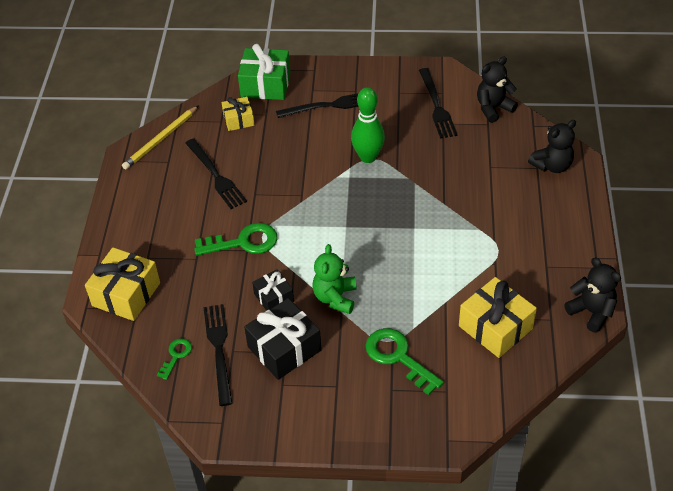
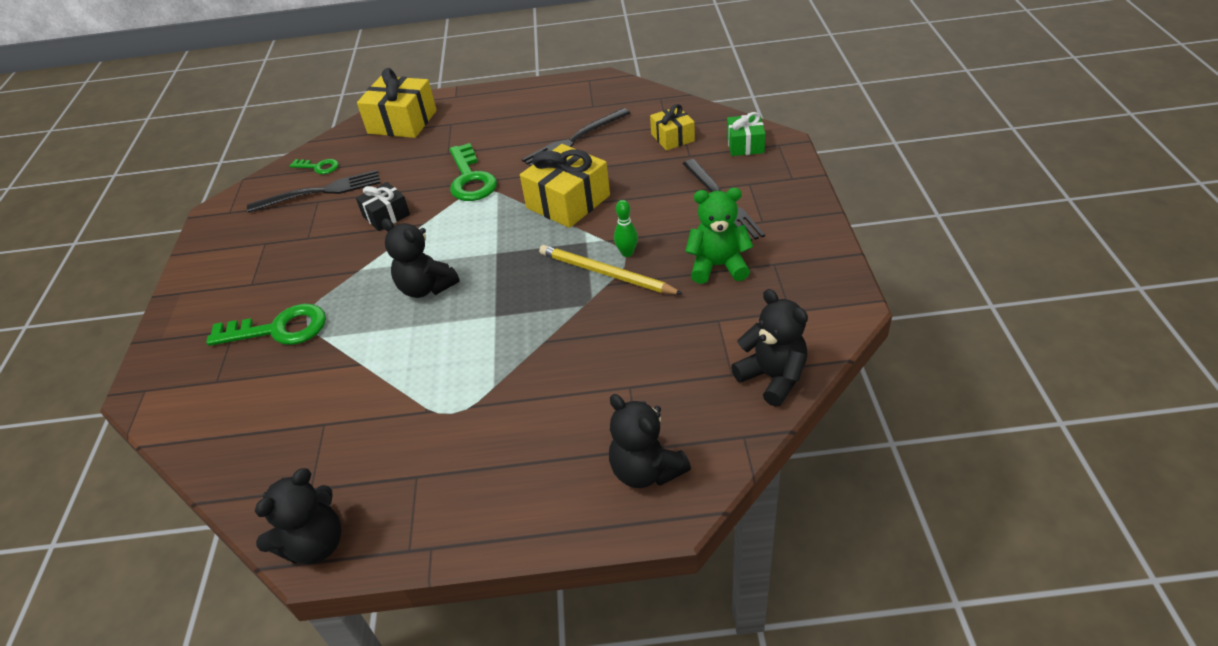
camera: 85 degrees right, 5 degrees down
yellow pencil [122,105,199,170] -> yellow pencil moved to [539,245,683,294]
green gift [238,44,290,100] -> green gift [727,112,766,156], size x0.59
black gift [244,298,321,380] -> none
green teddy bear [313,244,357,314] -> green teddy bear moved to [685,188,754,284]
green bowling pin [351,87,385,163] -> green bowling pin [614,200,638,257], size x0.50
green key [365,328,444,395] -> green key turned 45 degrees clockwise [206,304,326,346]
black fork [419,68,457,139] -> none
yellow gift [459,277,537,358] -> yellow gift moved to [520,144,610,228]
none -> black teddy bear [382,218,460,298]

